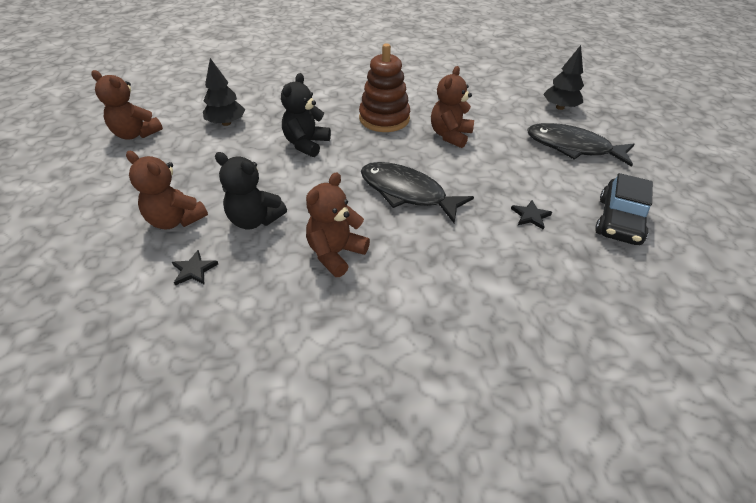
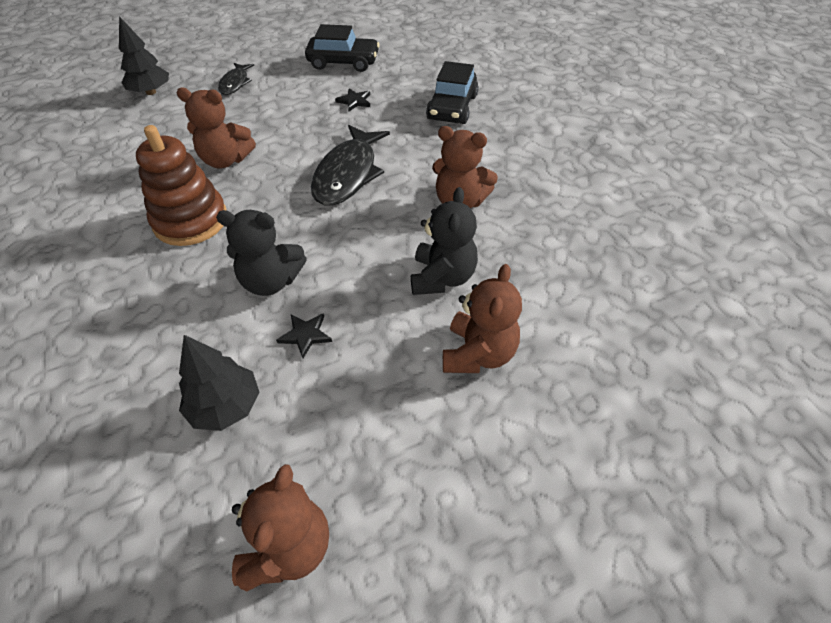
camera: 105 degrees left, 5 degrees up
black star [172,250,218,286] -> black star moved to [276,313,332,358]
black fish [527,123,635,167] -> black fish [218,63,254,95], size x0.56
none -> black car [426,61,479,124]

